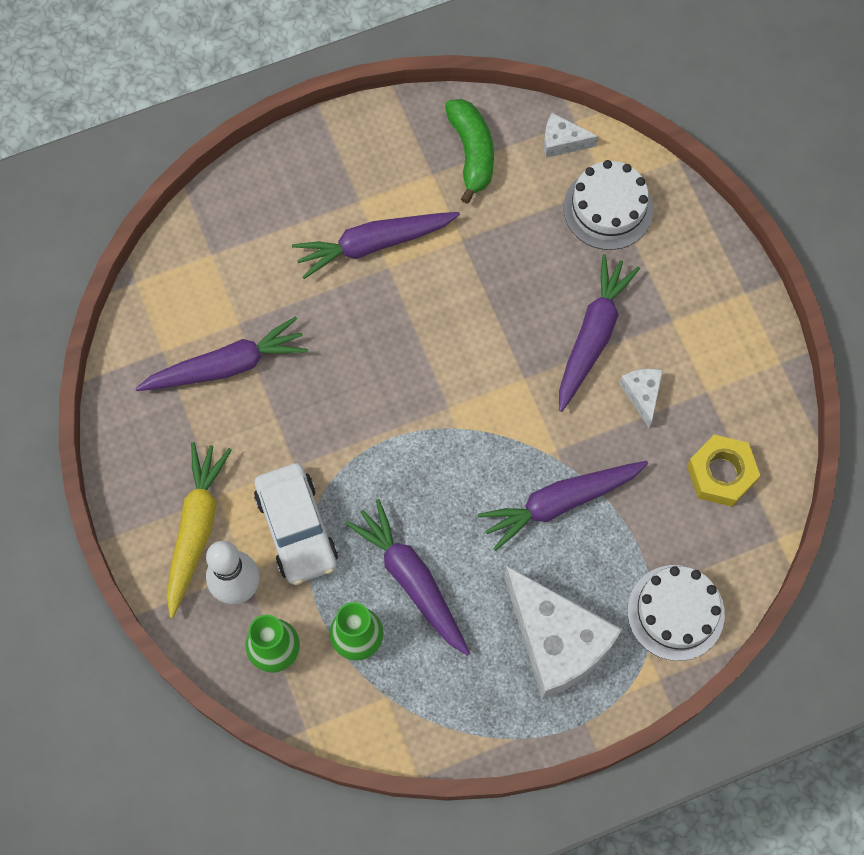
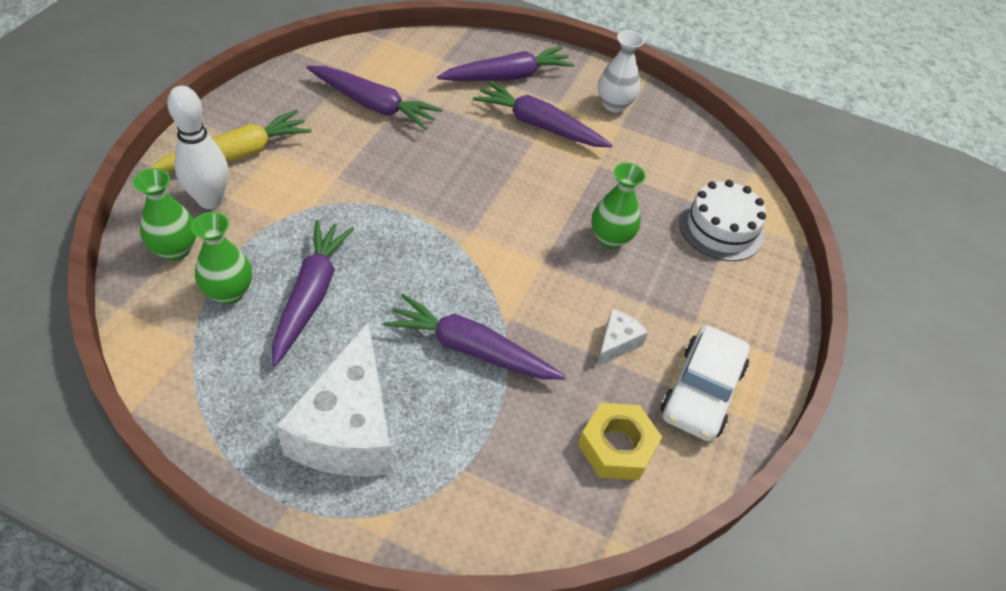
camera: 40 degrees right, 20 degrees down
white car [254,463,338,585] -> white car moved to [660,325,750,441]
green banana [445,99,494,204] -> none
white cheese [544,113,598,158] -> none
purple carrot [559,254,640,412] -> purple carrot moved to [437,46,575,81]
white cake [628,565,725,661] -> none
none -> green vase [591,163,646,249]
none -> white vase [598,30,644,112]

